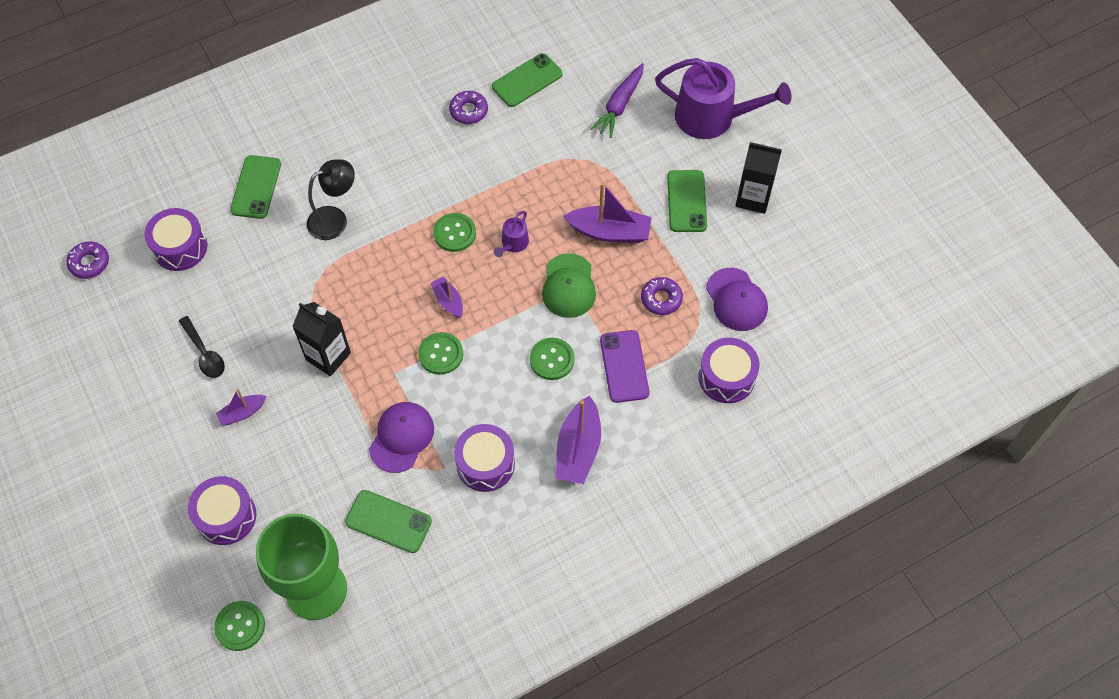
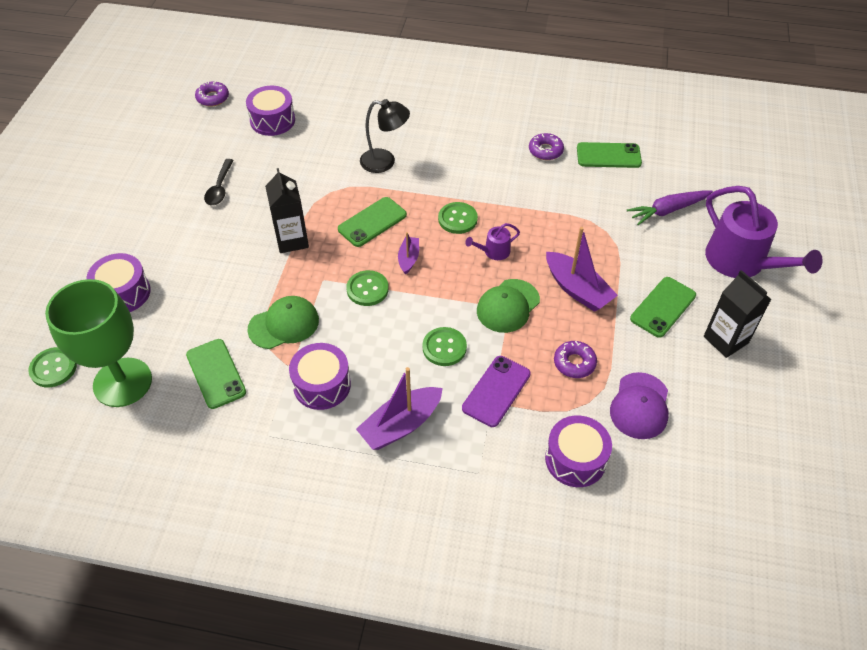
camera: 40 degrees right, 10 degrees down
purple boat [216,389,267,426] -> none
green phone [230,155,281,219] -> green phone moved to [338,197,407,247]
purple cap [369,402,434,473] -> green cap [247,296,319,349]

